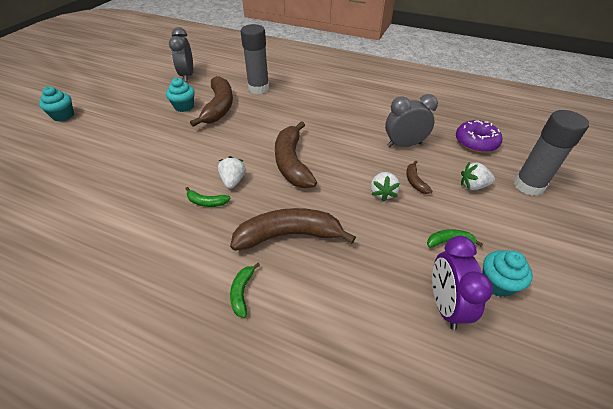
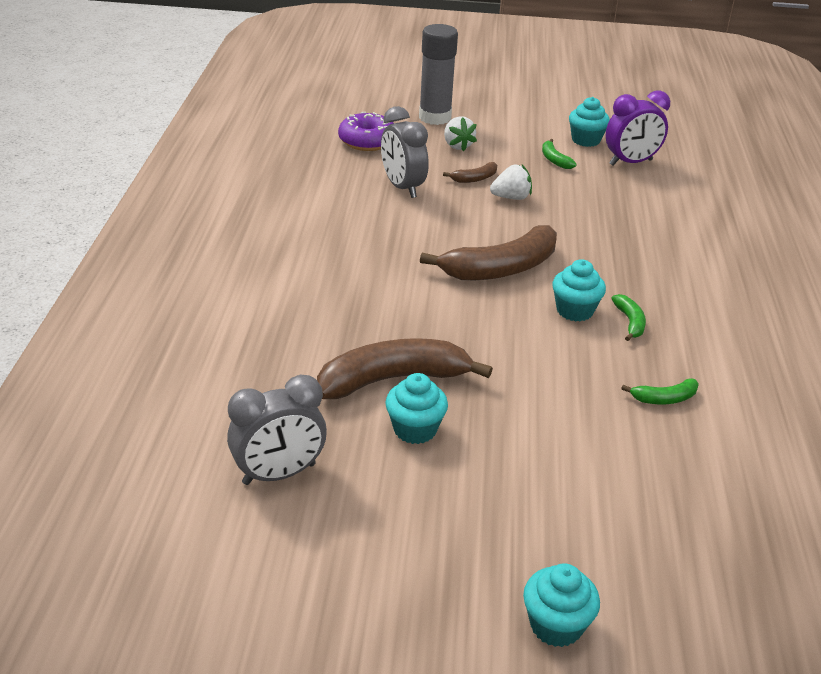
camera: 110 degrees left, 10 degrees down
white strawberry [218,156,245,189] -> turquoise cupcake [552,259,606,322]
brown banana [230,208,356,251] -> none
green banana [230,263,260,318] -> green banana moved to [621,378,699,404]
grey glue stick [241,24,269,94] -> none

